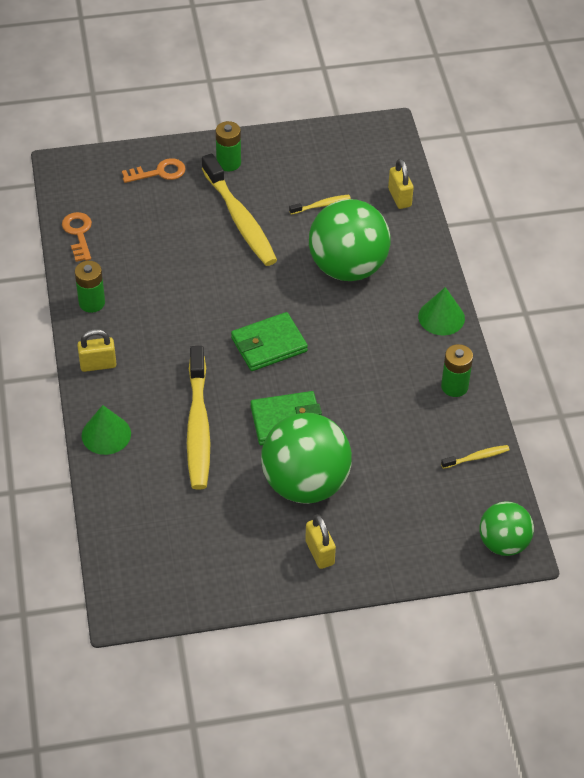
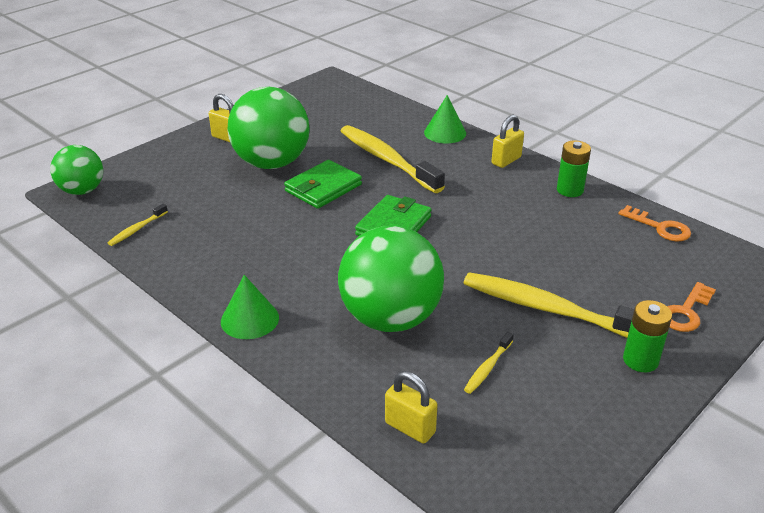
camera: 145 degrees right, 15 degrees down
green battery [441,344,473,397] -> none

